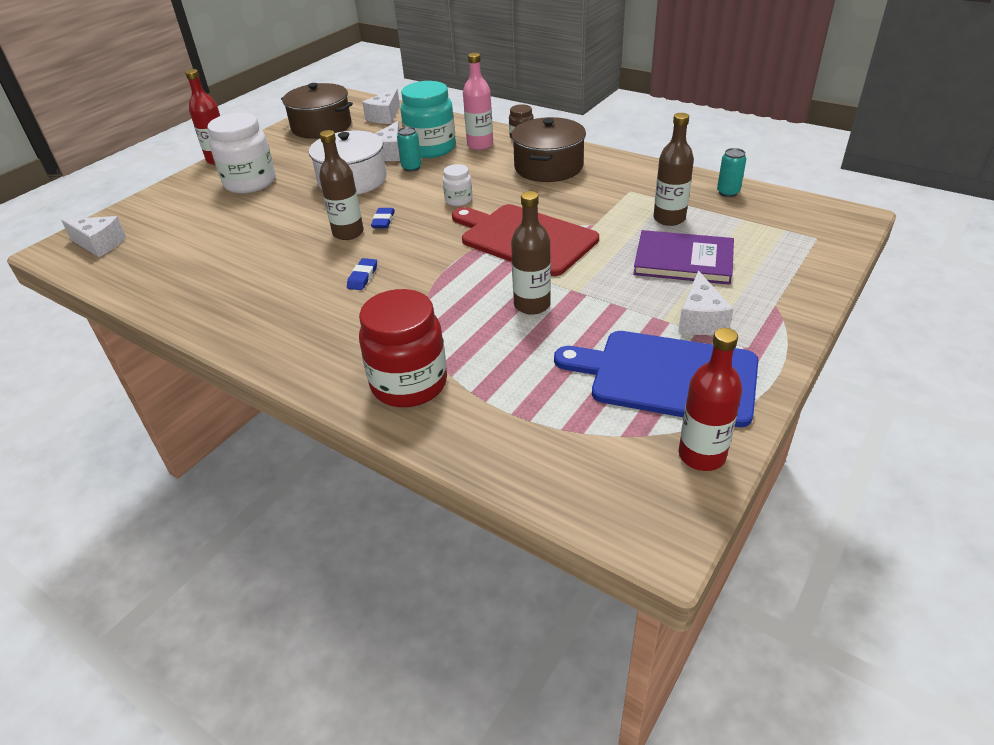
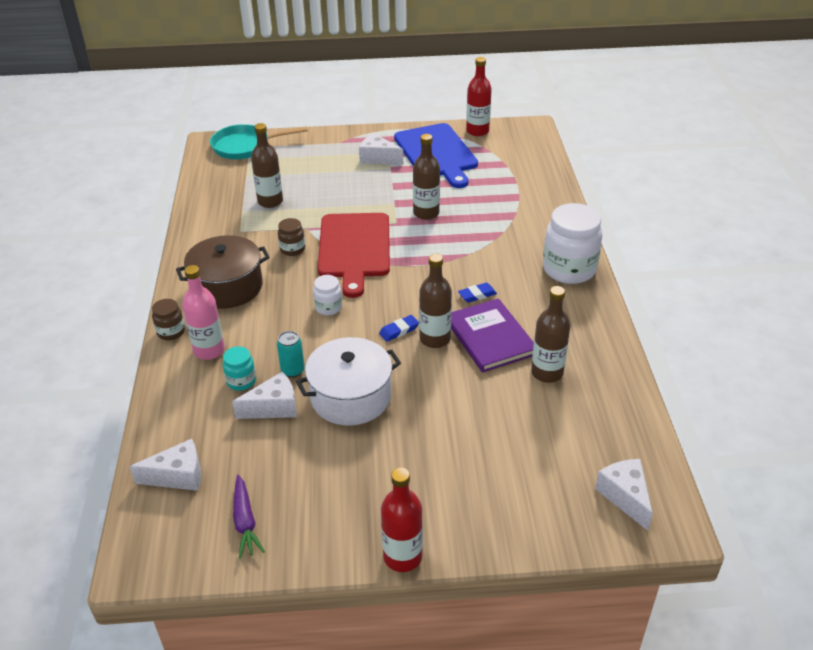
camera: 130 degrees left, 0 degrees up
white jar [207,112,275,193] -> white jar moved to [543,203,602,284]
brown pot [281,83,353,139] -> purple carrot [233,475,265,559]
red jar [359,289,447,407] -> none
turquoise jar [401,81,456,158] -> turquoise jar [223,346,256,391], size x0.49
purple book [633,230,734,285] -> purple book moved to [451,298,534,373]
white cheese [678,271,734,335] -> white cheese turned 120 degrees counterclockwise [359,133,403,165]
turquoise can [717,148,746,197] -> none
none -> turquoise pan [210,124,308,159]
none -> brown jar [278,218,305,256]
none -> brown bottle [531,286,570,383]

